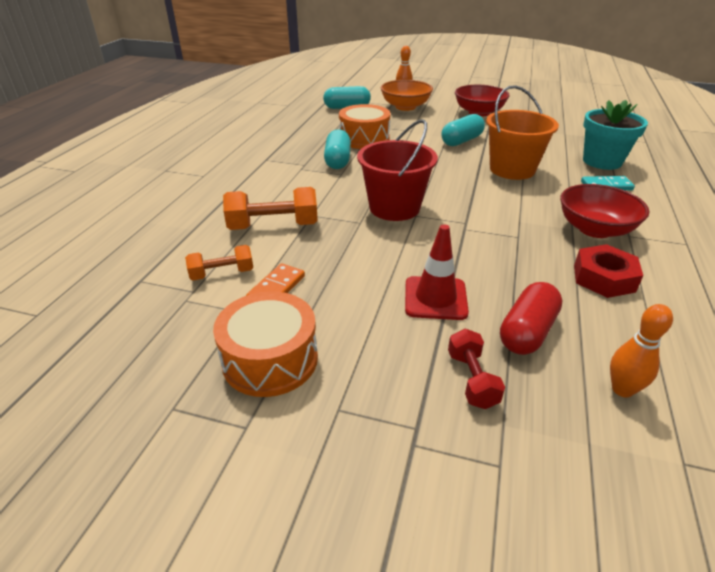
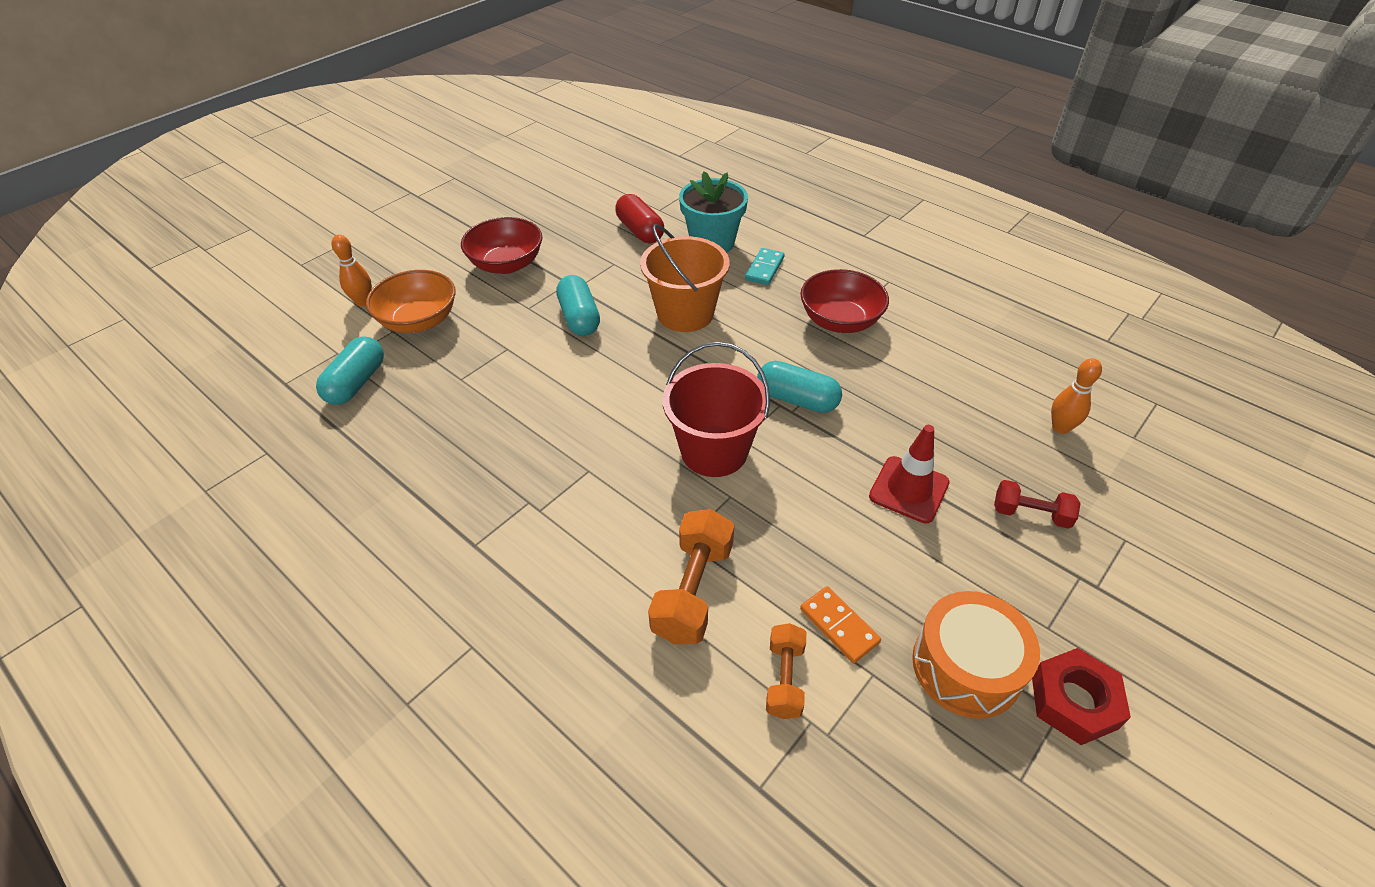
camera: 65 degrees left, 10 degrees up
turquoise capsule [324,129,351,169] -> turquoise capsule moved to [757,361,842,413]
orange drum [339,104,391,149] -> none
red capsule [500,282,562,355] -> red capsule moved to [615,194,664,243]
red nut [574,244,643,298] -> red nut moved to [1032,648,1131,745]

